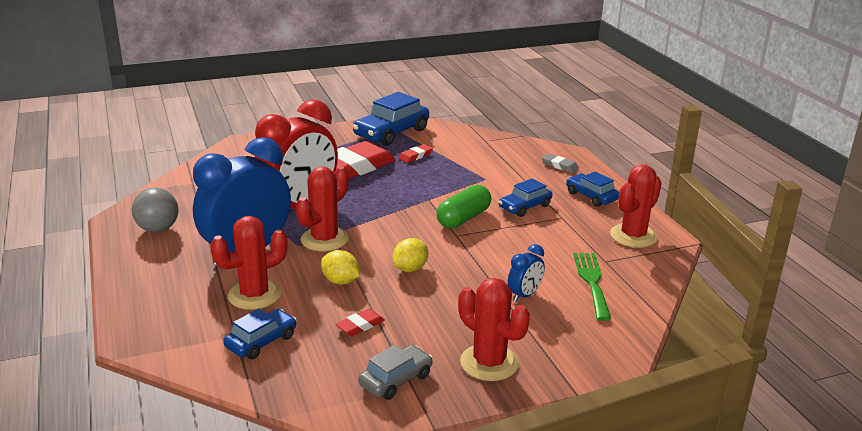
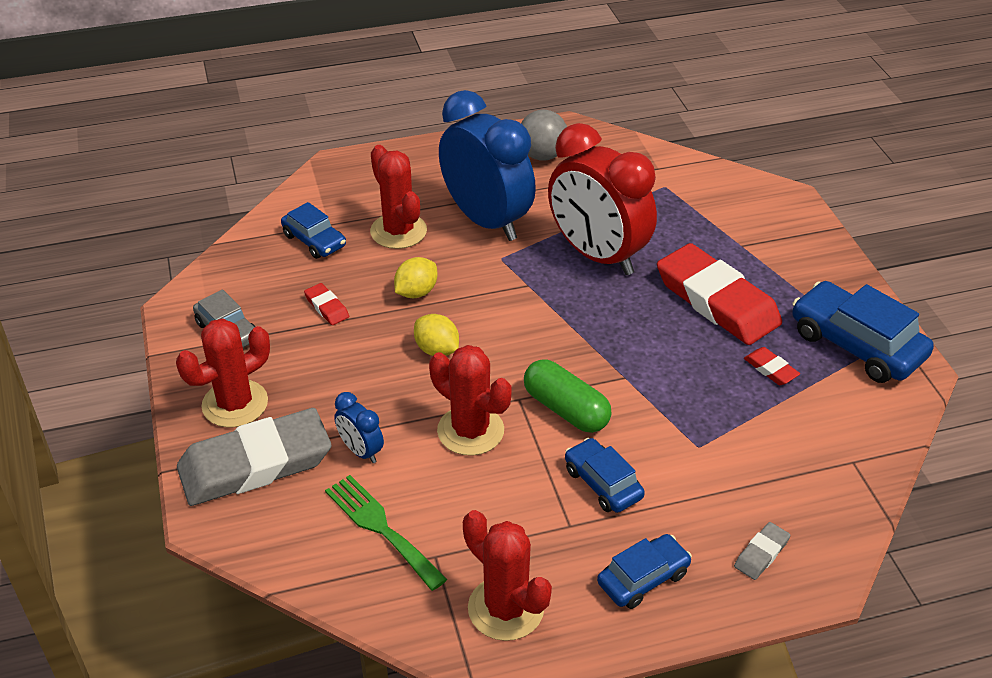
camera: 95 degrees right, 15 degrees up
red cactus [296,166,349,251] -> red cactus moved to [429,345,512,455]
green fork [573,253,611,321] -> green fork turned 135 degrees counterclockwise [325,475,447,591]
none -> grey eraser [177,408,331,506]

